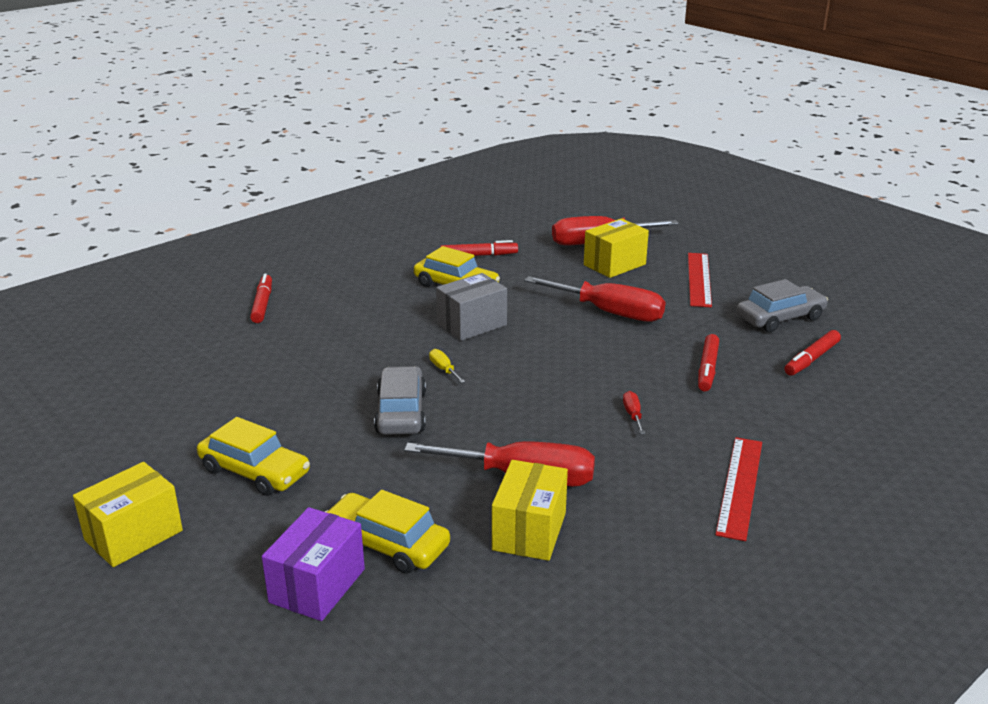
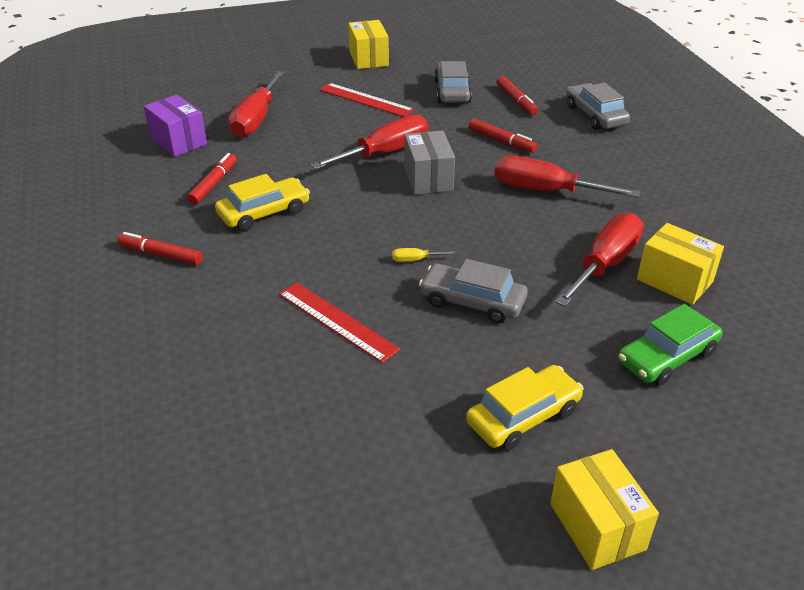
camera: 65 degrees left, 10 degrees up
red marker [250,274,272,323] -> red marker moved to [117,232,203,265]
purple box [262,507,365,621] -> purple box moved to [144,95,207,157]
yellow car [325,490,450,574] -> green car [618,304,723,386]
grey box [436,273,507,341] -> grey box moved to [404,130,455,195]
yellow box [584,218,649,278] -> yellow box moved to [348,20,389,69]
red screwdriver [623,391,645,434] -> red screwdriver [494,155,641,198], size x2.50
red ruler [715,437,762,541] -> red ruler moved to [279,282,400,363]
none -> grey car [566,83,630,130]

